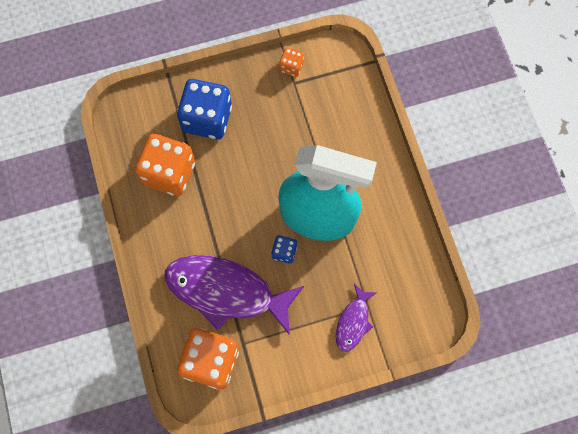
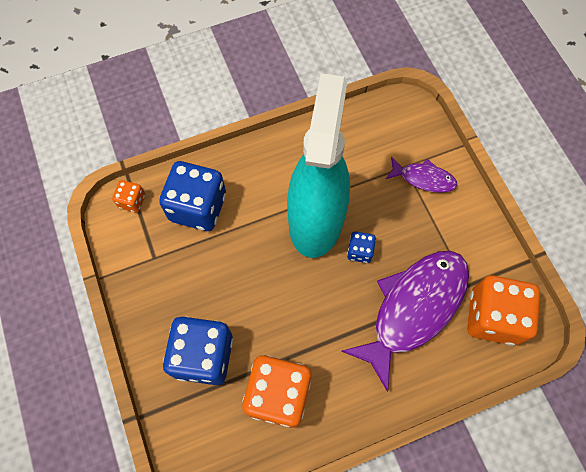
camera: 95 degrees left, 5 degrees down
purple fish [165,255,304,335] -> purple fish turned 150 degrees counterclockwise [341,251,469,392]
orange dice [279,47,304,77] -> orange dice moved to [112,180,145,213]
none -> blue dice [159,161,226,231]

